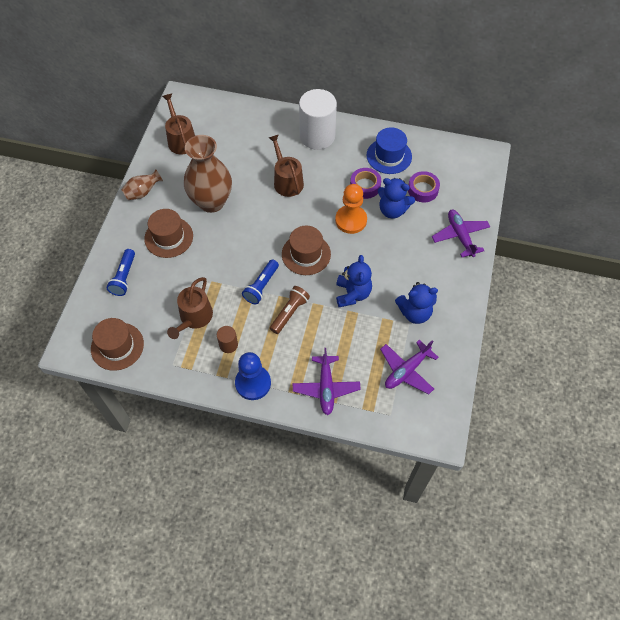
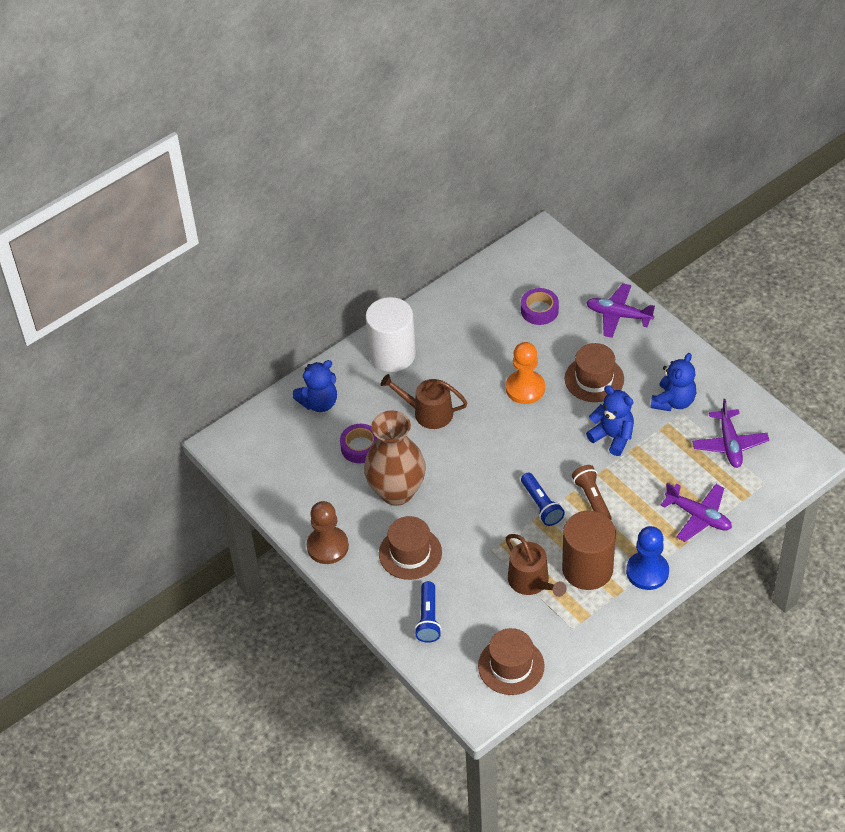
camera: 50 degrees left, 10 degrees down
blue flashlight [107,249,135,296] -> blue flashlight turned 45 degrees clockwise [414,581,442,643]
brown vase [121,169,163,200] -> brown pawn [307,501,349,564]
brown watering can [162,94,195,154] -> none
brown cylinder [217,326,238,353] -> brown cylinder [562,510,616,590], size x2.23
brown hat [282,225,331,275] -> brown hat moved to [565,343,624,402]
purple tape [350,168,381,199] -> purple tape moved to [340,424,378,463]
blue hat [366,127,412,174] -> none
blue teddy bear [378,178,415,219] -> blue teddy bear moved to [293,360,337,412]

